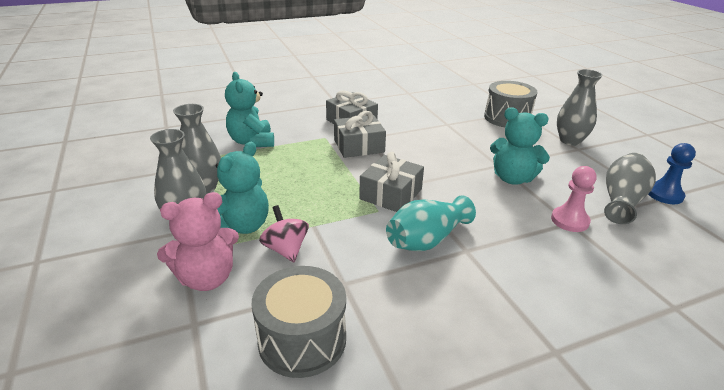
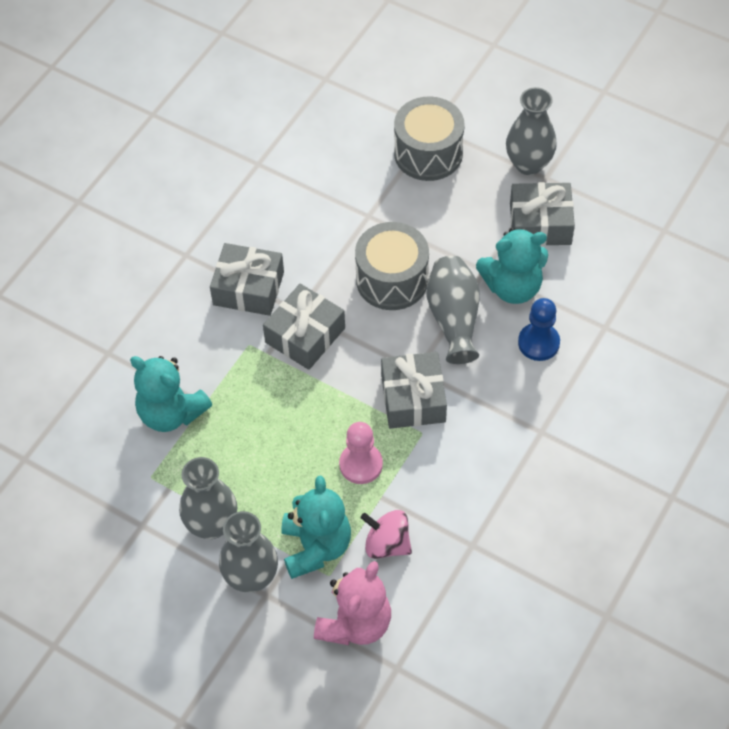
camera: 35 degrees left, 25 degrees up
grey drum [252,266,346,378] -> grey drum moved to [355,222,429,310]
turquoise vase [386,195,476,252] -> none
pink pawn [551,166,597,232] -> pink pawn moved to [339,422,383,484]
grey vase [604,153,656,224] -> grey vase moved to [427,256,480,364]
blue pawn [648,143,696,204] -> blue pawn moved to [518,298,560,361]
none -> grey gift [510,182,575,246]

